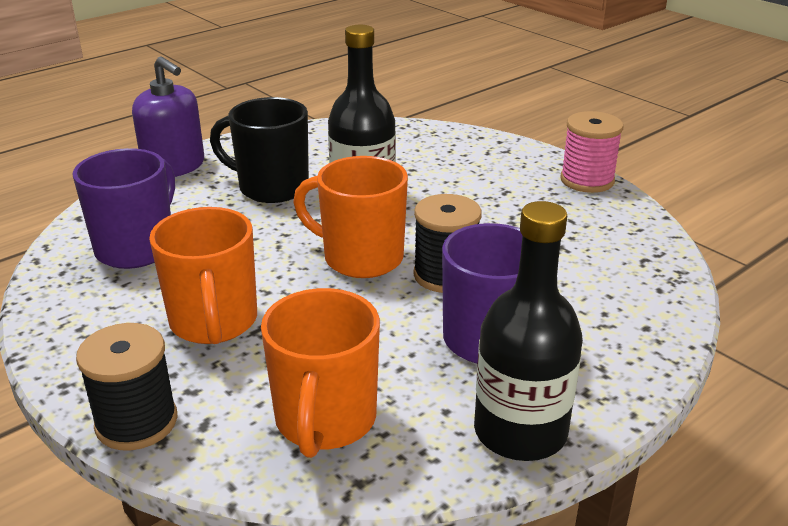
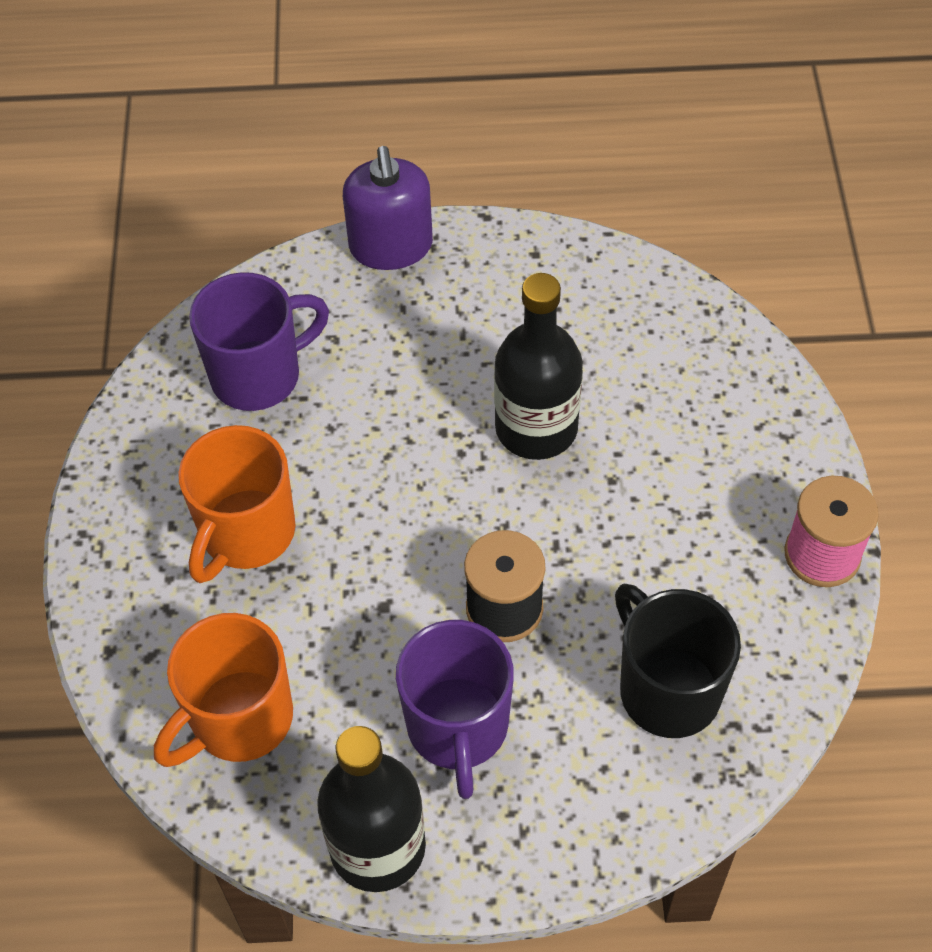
camera: 40 degrees right, 25 degrees up
black spool [76,323,177,450] -> none
black mug [210,97,309,203] -> black mug moved to [615,583,741,738]
orange mug [293,156,408,278] -> none

